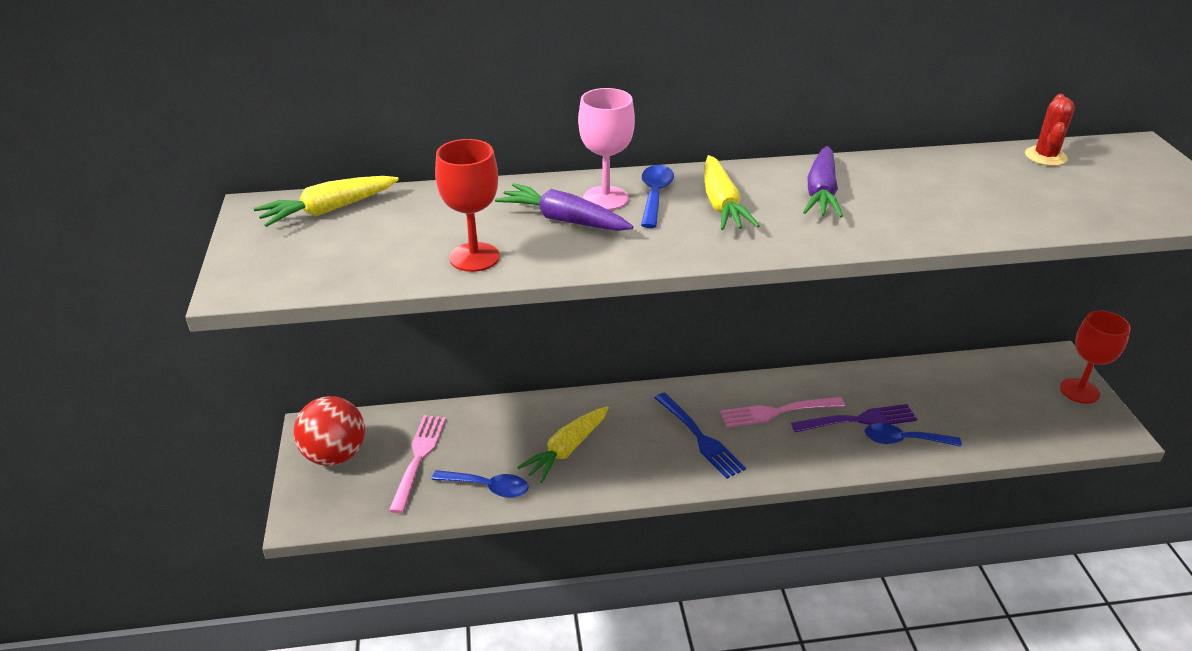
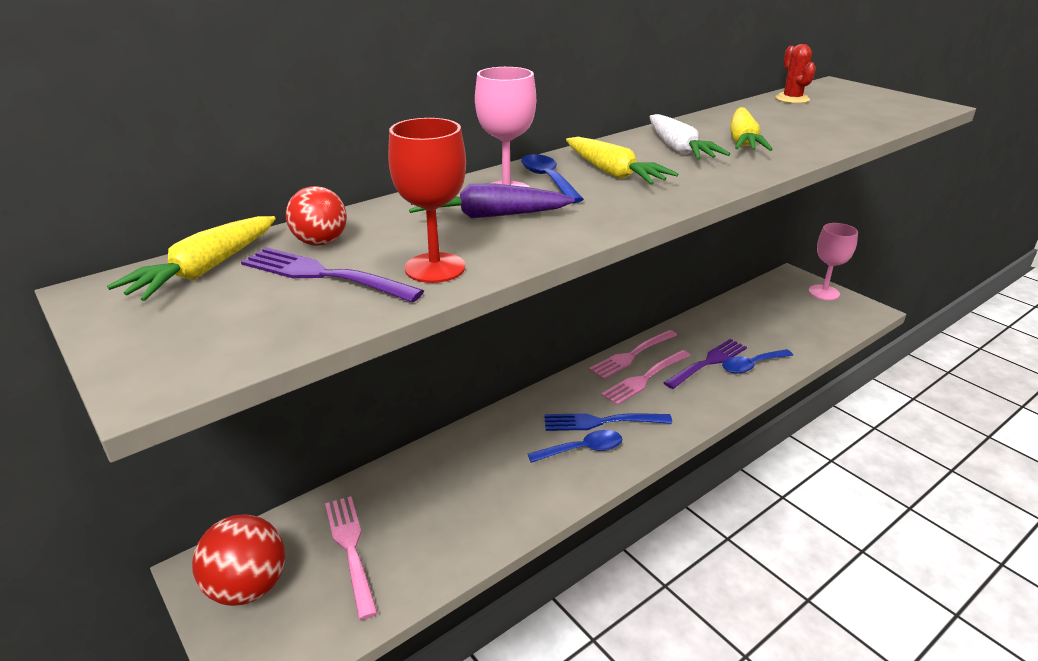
camera: 30 degrees left, 5 degrees down
blue spoon [432,470,528,498] -> blue spoon moved to [528,430,623,463]
yellow carrot [517,406,609,483] -> yellow carrot moved to [730,107,773,151]
blue fork [655,393,746,479] -> blue fork turned 150 degrees clockwise [544,413,672,431]
purple carrot [803,146,843,218] -> white carrot [649,114,730,160]
red goblet [1060,310,1130,404] -> pink goblet [809,223,858,300]
none -> purple fork [241,247,424,303]
none -> red ball [286,186,347,246]
none -> pink fork [589,330,677,379]

